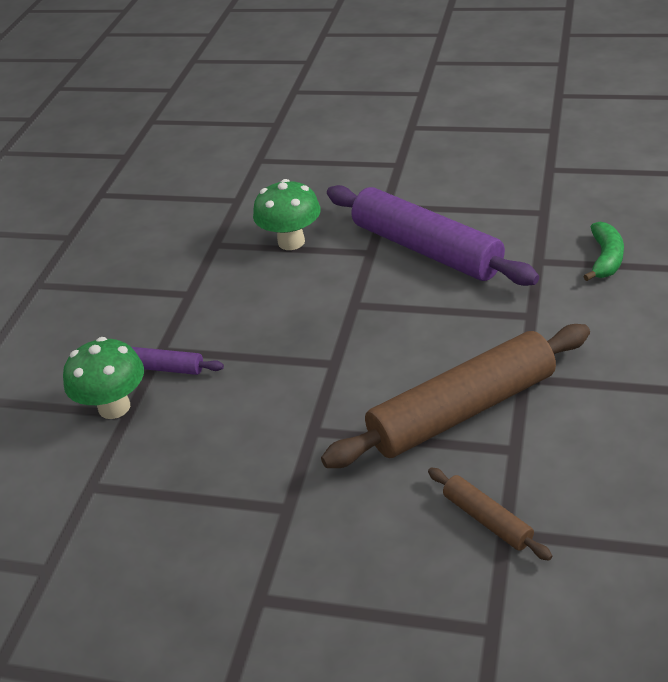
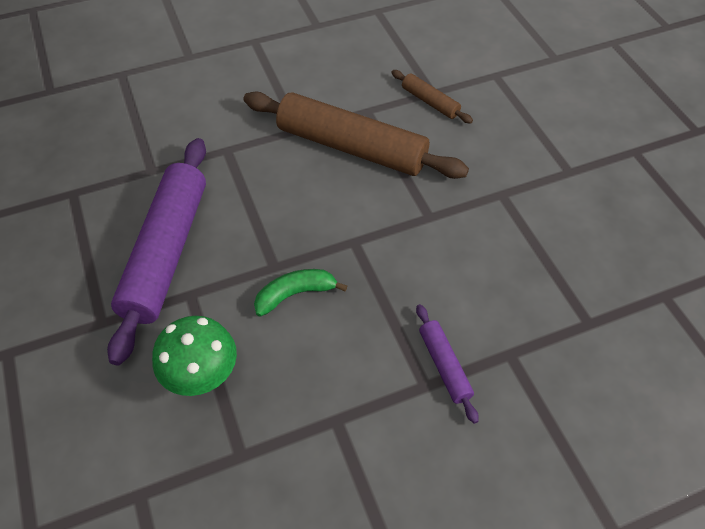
camera: 130 degrees left, 15 degrees up
green mushroom [63,337,144,419] -> none
brown rolling pin [428,468,552,561] -> brown rolling pin turned 60 degrees counterclockwise [391,70,473,123]
green banana [583,222,624,281] -> green banana moved to [254,269,347,317]

